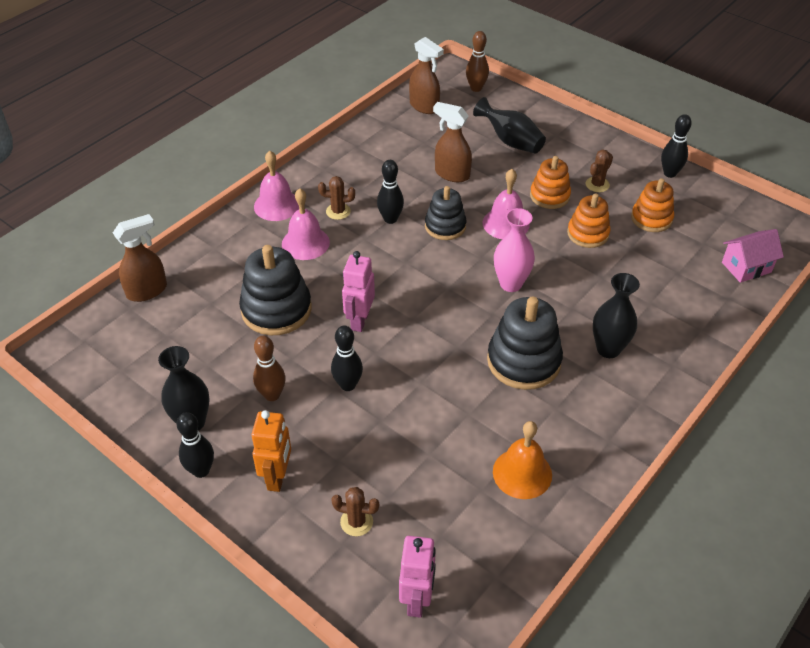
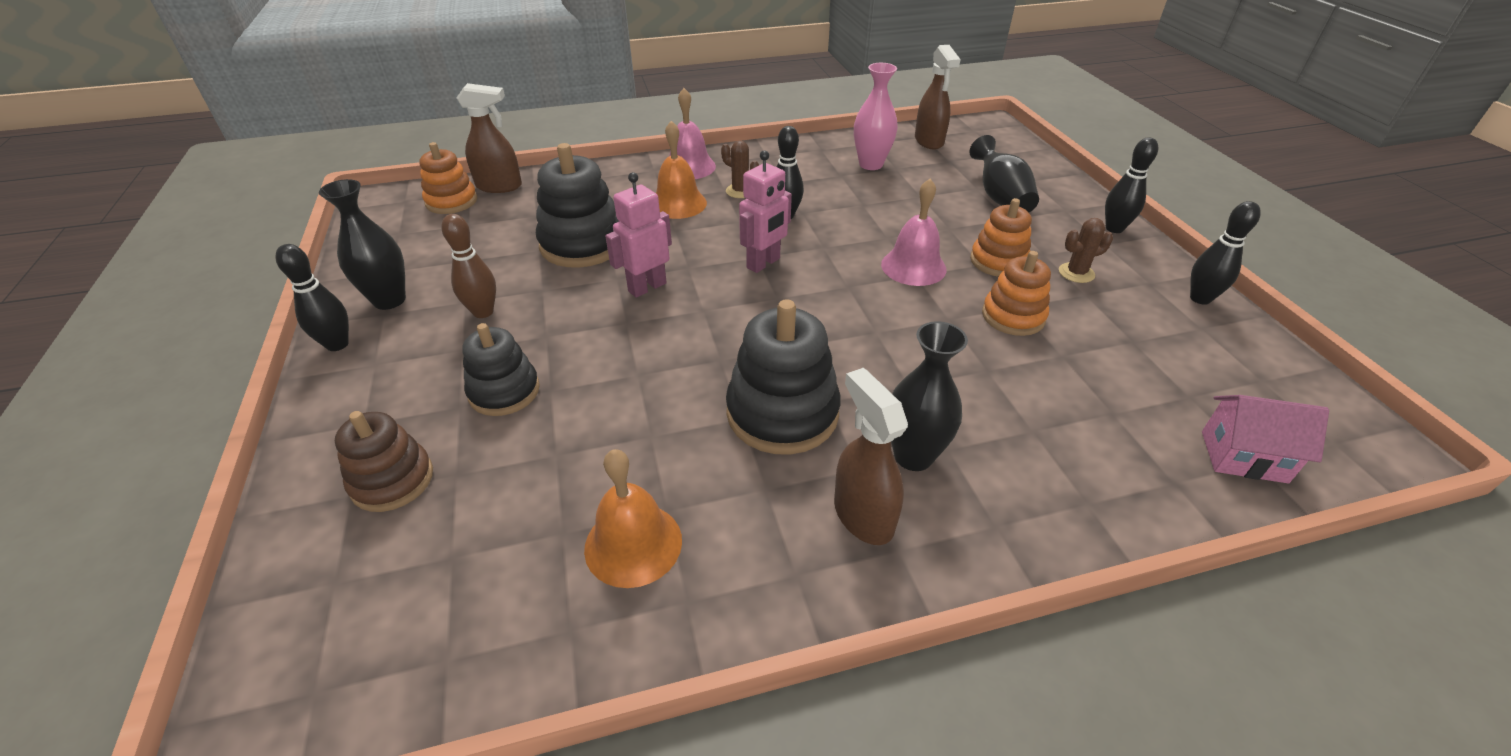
camera: 35 degrees right, 5 degrees down
orange robot [251,410,291,492] -> none
pink bell [282,188,330,260] -> orange bell [656,121,707,219]
black bowling pin [331,325,363,391] -> black bowling pin moved to [1105,137,1158,233]
brown cactus [331,487,379,536] -> brown stacking toy [335,411,433,512]
pink robot [399,536,436,618] -> pink robot moved to [739,150,792,273]
black stacking toy [425,186,466,240] -> black stacking toy moved to [462,323,540,416]
brown spray bottle [433,102,472,182] -> brown spray bottle moved to [834,368,908,545]
brown bowling pin [466,31,489,92] -> none
pink vase [494,208,535,292] -> pink vase moved to [854,63,898,170]
orange stacking toy [631,178,674,232] -> orange stacking toy moved to [419,142,477,214]

